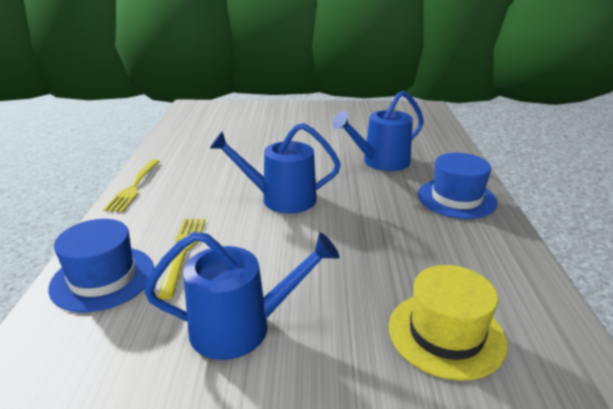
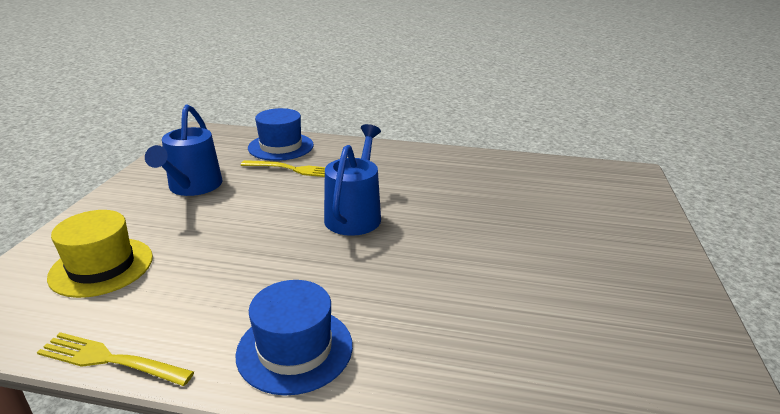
camera: 100 degrees right, 0 degrees up
yellow fork [103,159,160,212] -> yellow fork moved to [37,332,194,386]
blue watering can [332,91,424,171] -> none

